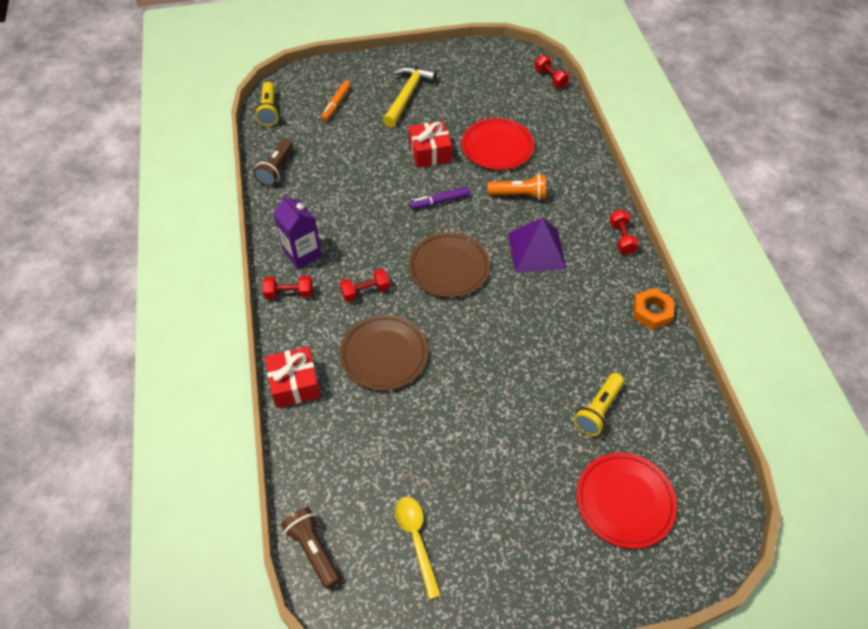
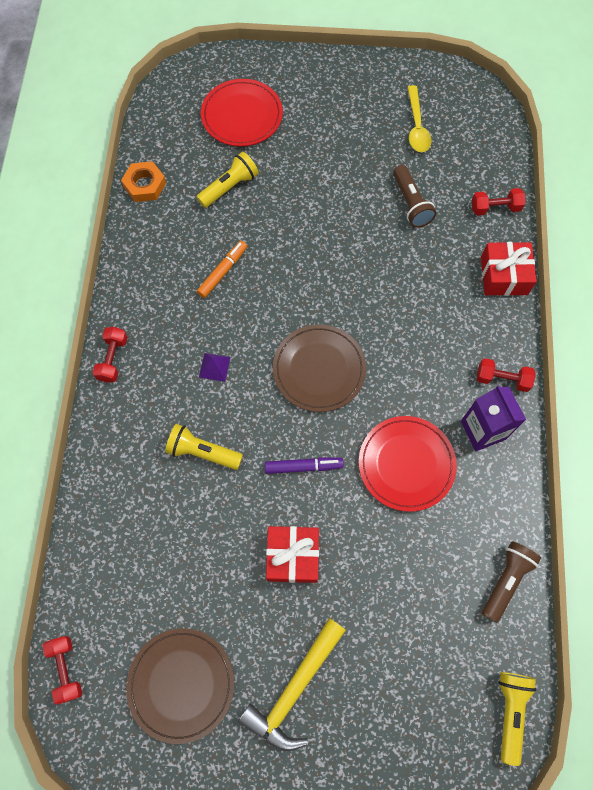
camera: 165 degrees left, 15 degrees up
brown flashlight [281,507,340,589] -> brown flashlight moved to [393,165,436,228]
orange marker [321,81,351,121] -> orange marker moved to [197,241,247,298]
red dumbbell [340,269,390,302] -> red dumbbell moved to [472,188,525,216]
brown plate [340,315,428,391] -> brown plate moved to [126,628,234,744]
red plate [462,118,534,170] -> red plate moved to [359,416,457,512]
orange flashlight [488,174,546,200] -> yellow flashlight [165,424,243,470]
purple pyramid [508,218,567,273] -> purple pyramid [199,353,230,382], size x0.45
orange nut [633,288,674,329] -> orange nut moved to [121,161,166,202]

